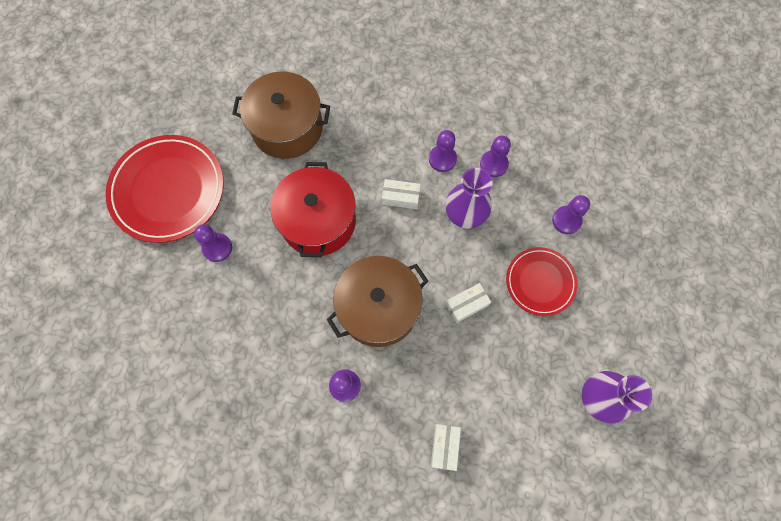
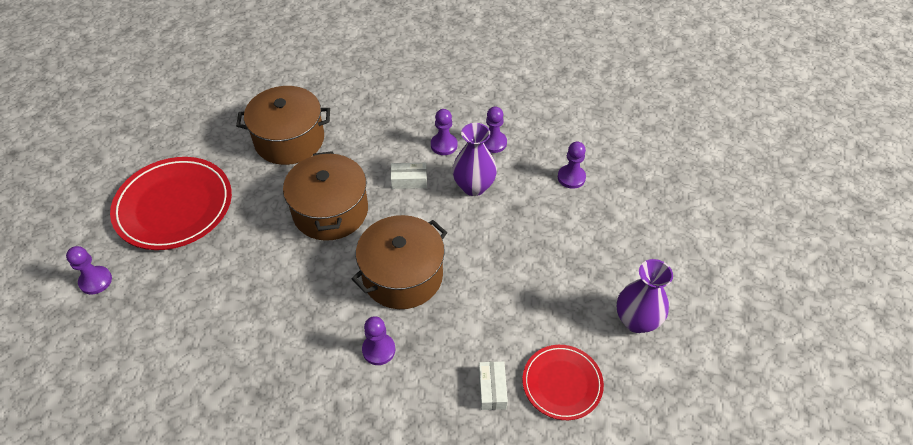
camera: 10 degrees left, 20 degrees down
purple pawn [194,224,232,262] -> purple pawn moved to [66,246,112,295]
red pot [270,162,356,257] -> brown pot [283,151,368,241]
white box [445,283,491,323] -> none
red plate [506,247,578,316] -> red plate moved to [522,345,604,420]

